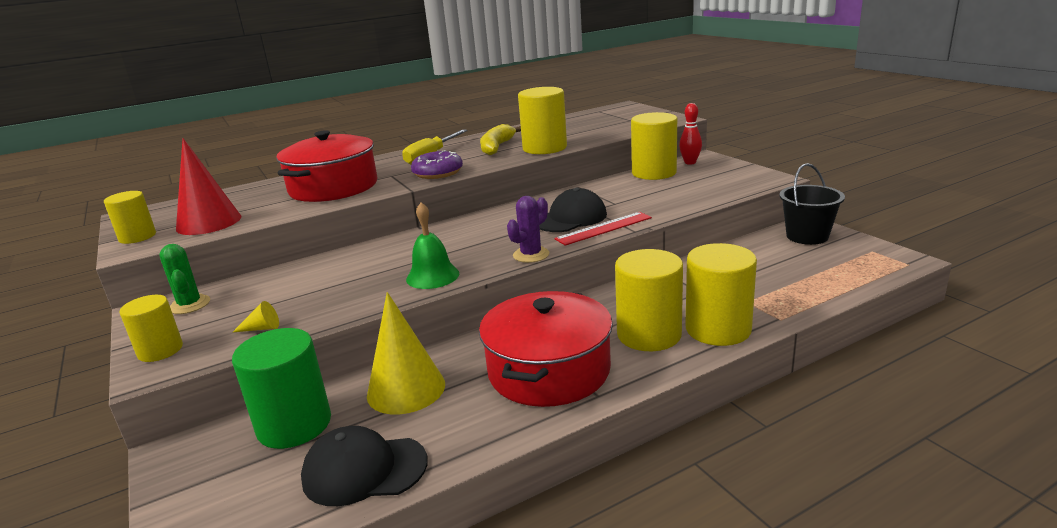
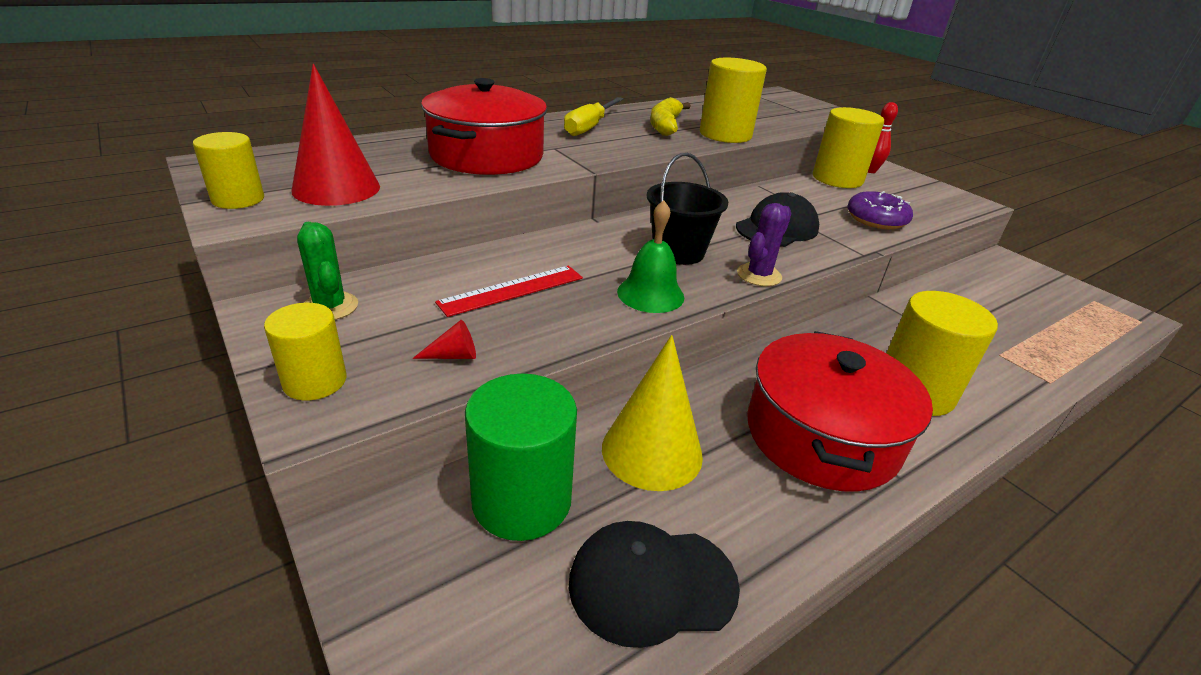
camera: 10 degrees left, 10 degrees up
yellow cone [232,301,279,333] -> red cone [412,320,476,359]
purple donut [411,150,463,179] -> purple donut moved to [847,191,913,230]
red ruler [554,212,652,246] -> red ruler moved to [435,266,583,317]
yellow cylinder [685,243,757,346] -> none
black bucket [780,163,845,245] -> black bucket moved to [647,153,728,265]

